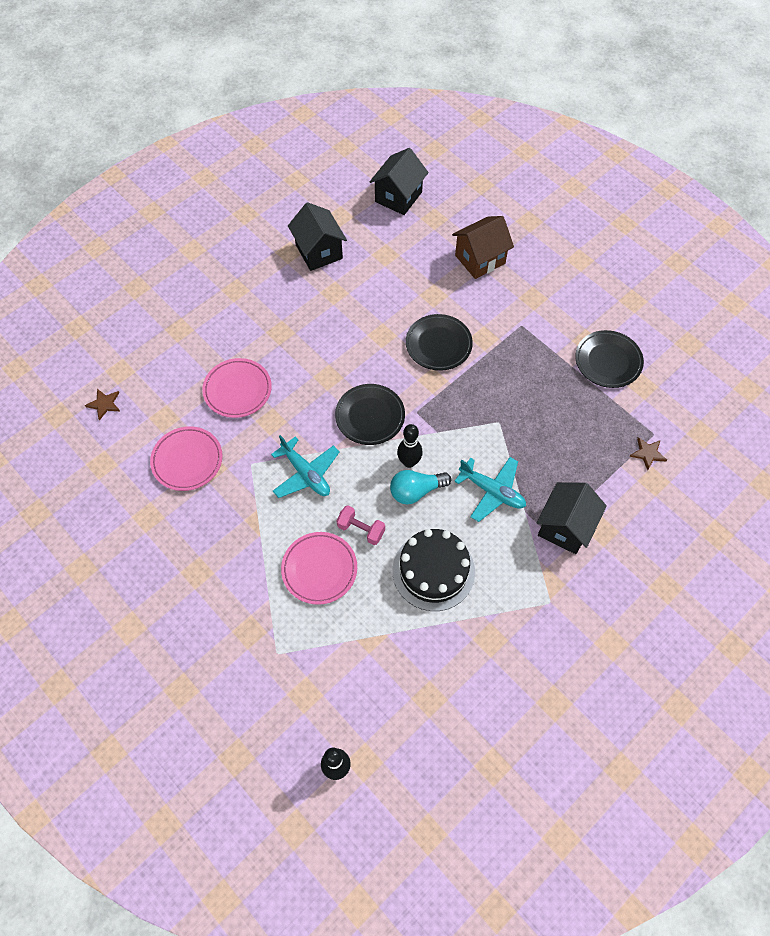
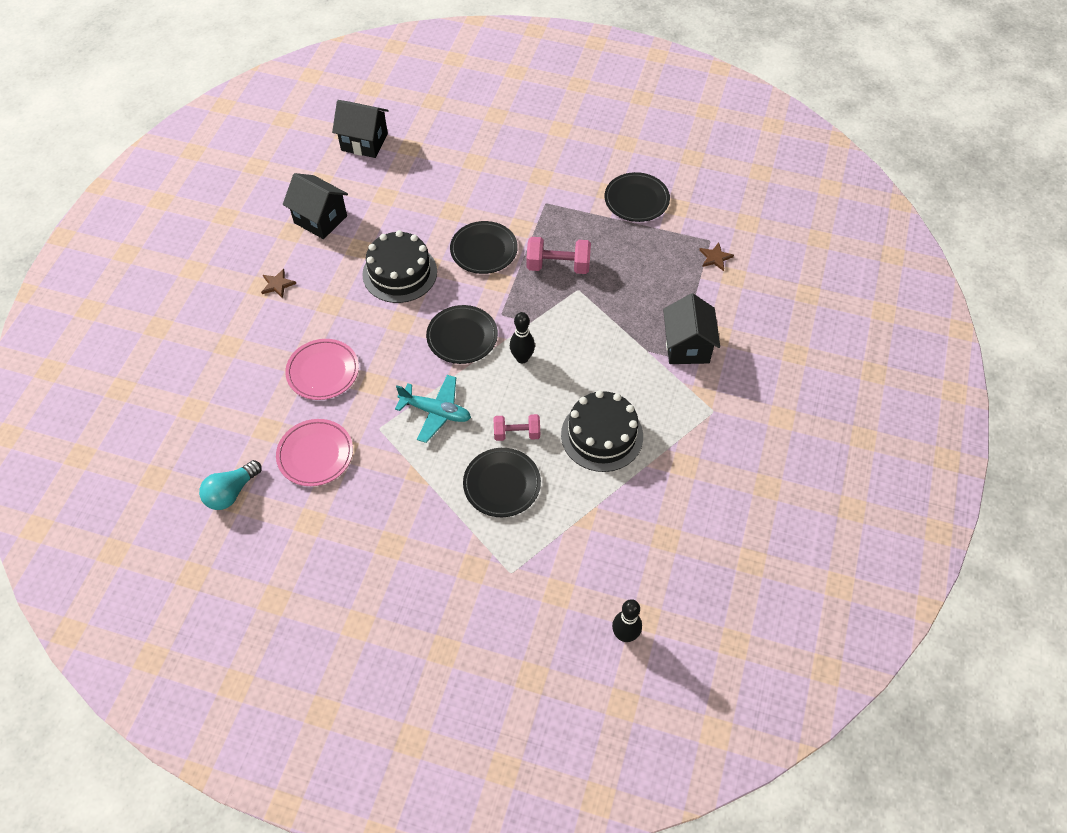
camera: 30 degrees left, 5 degrees down
brown star [85,389,120,420] -> brown star moved to [261,269,296,298]
pink plate [281,532,357,605] -> black plate [463,448,541,517]
black house [370,148,429,215] -> black house turned 75 degrees counterclockwise [332,100,389,158]
turquoise light bulb [390,470,451,504] -> turquoise light bulb moved to [199,460,262,510]
brown house [452,216,514,279] -> none
turquoise plane [454,457,526,522] -> none
none -> black cake [362,230,437,303]
none -> pink dumbbell [526,237,591,274]

